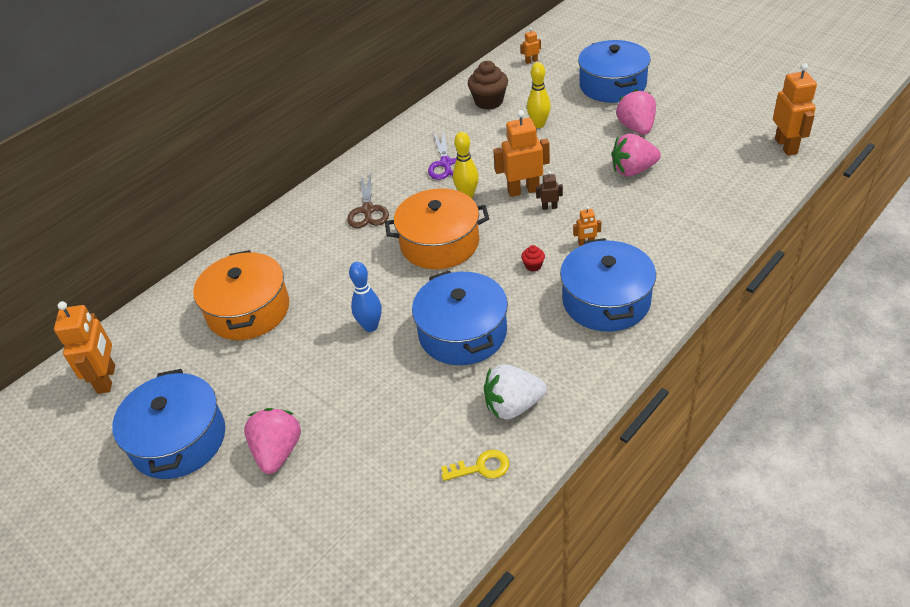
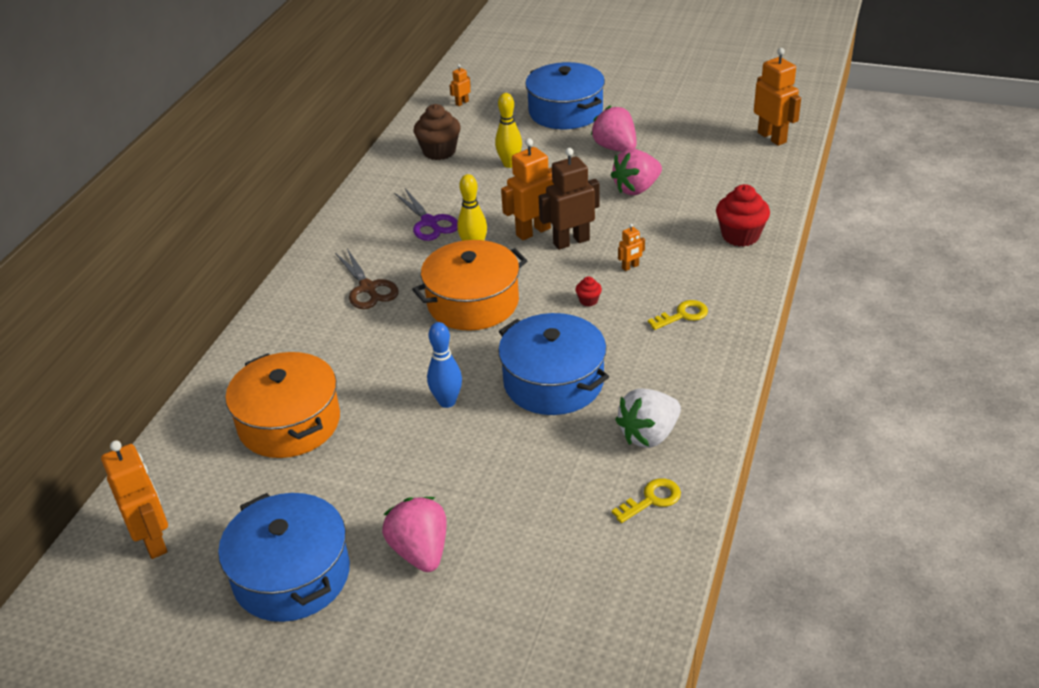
camera: 25 degrees left, 5 degrees down
brown robot [536,171,563,210] -> brown robot [539,148,599,250], size x2.13
blue pot [560,238,656,332] -> yellow key [648,300,708,330]
none -> red cupcake [716,184,770,247]

